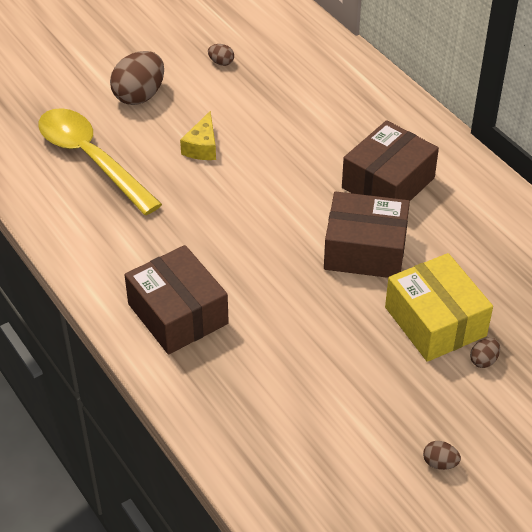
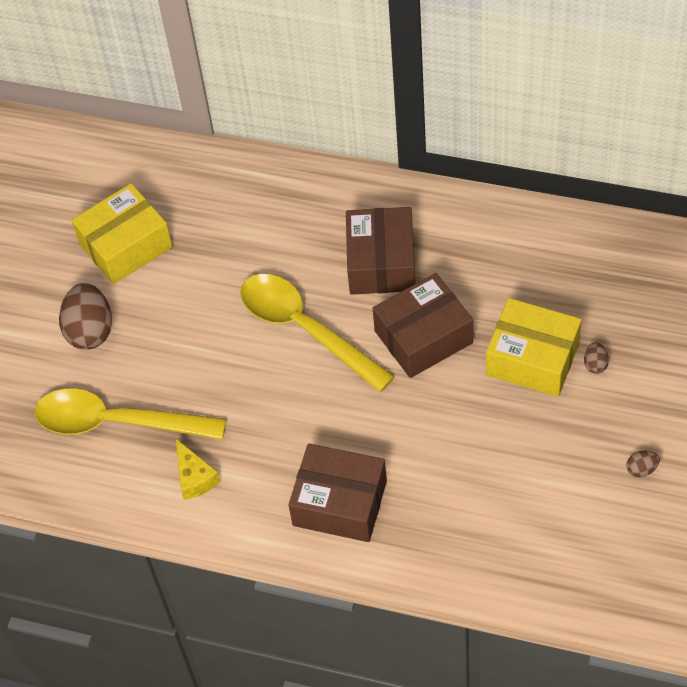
camera: 35 degrees left, 10 degrees up
yellow cheese [180,111,216,160] -> yellow cheese moved to [176,439,220,500]
brown egg [208,44,234,66] -> yellow box [71,183,173,284]
none -> yellow spoon [240,274,395,392]

